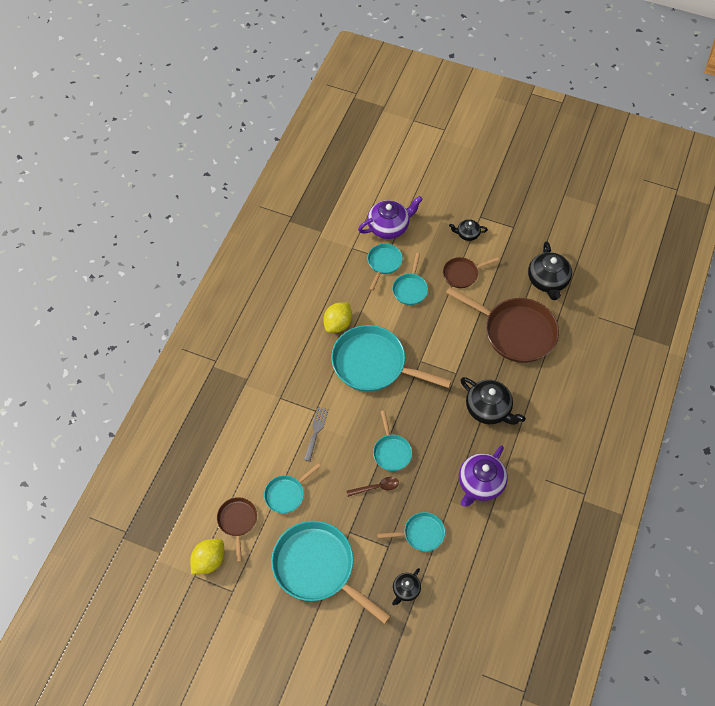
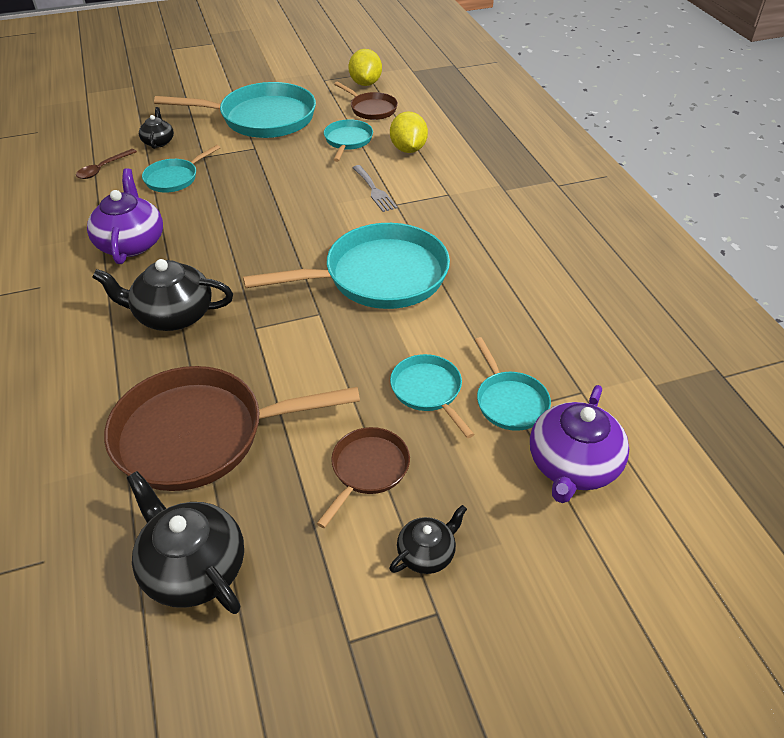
camera: 140 degrees right, 15 degrees down
yellow lemon [323,303,352,333] -> yellow lemon moved to [390,111,428,153]
brown spoon [347,477,399,497] -> brown spoon moved to [76,149,137,179]
turquoise pan [373,410,412,471] -> none

